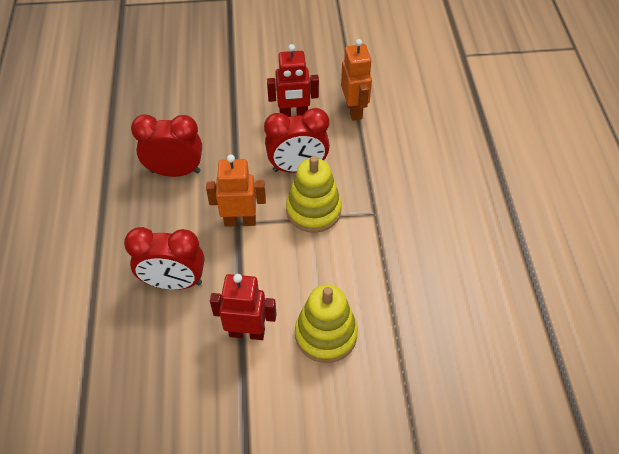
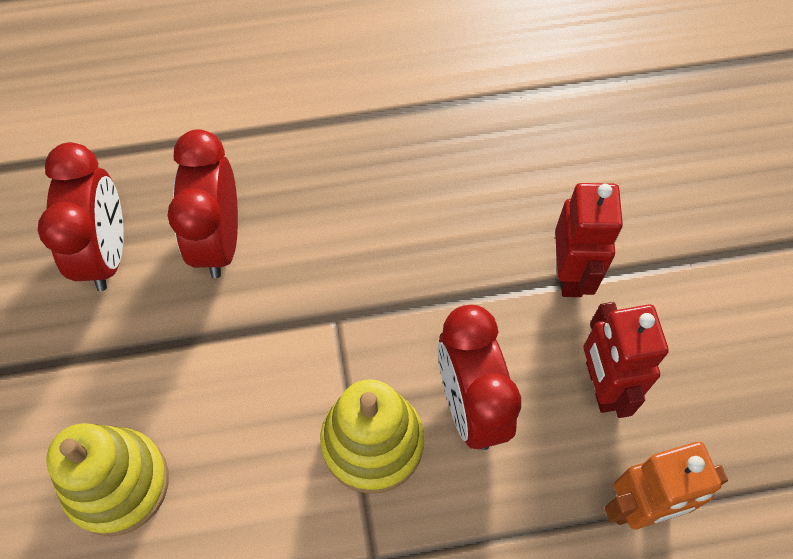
camera: 85 degrees right, 10 degrees up
red clock [131,114,202,177] -> red clock moved to [38,142,124,291]
orange robot [206,154,266,227] -> none
red robot [210,274,277,340] -> red robot moved to [555,183,623,297]

